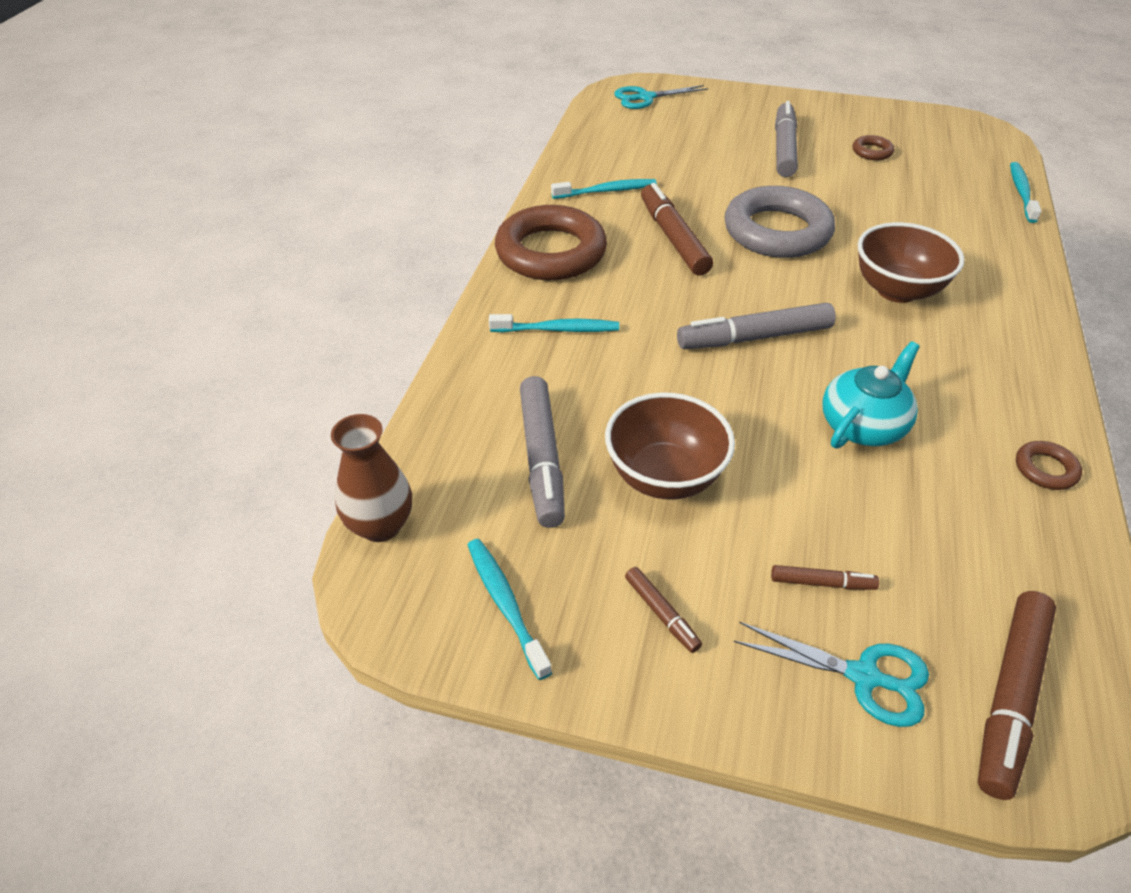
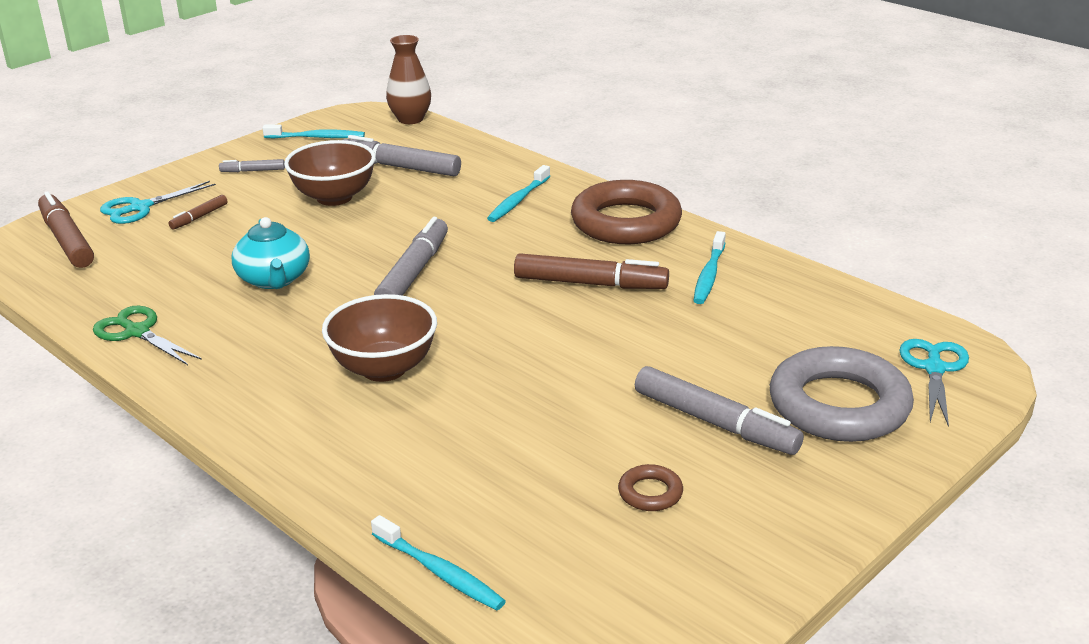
camera: 120 degrees right, 15 degrees down
brown marker [625,567,702,653] -> grey marker [219,159,285,172]
grey ring [725,186,835,258] -> grey ring moved to [770,346,914,442]
brown ring [1016,441,1082,490] -> green scissors [93,306,202,365]

